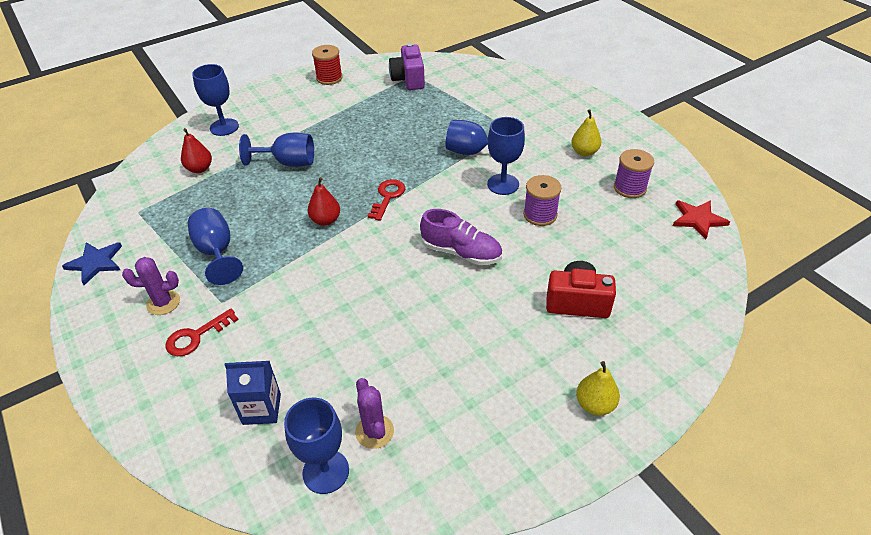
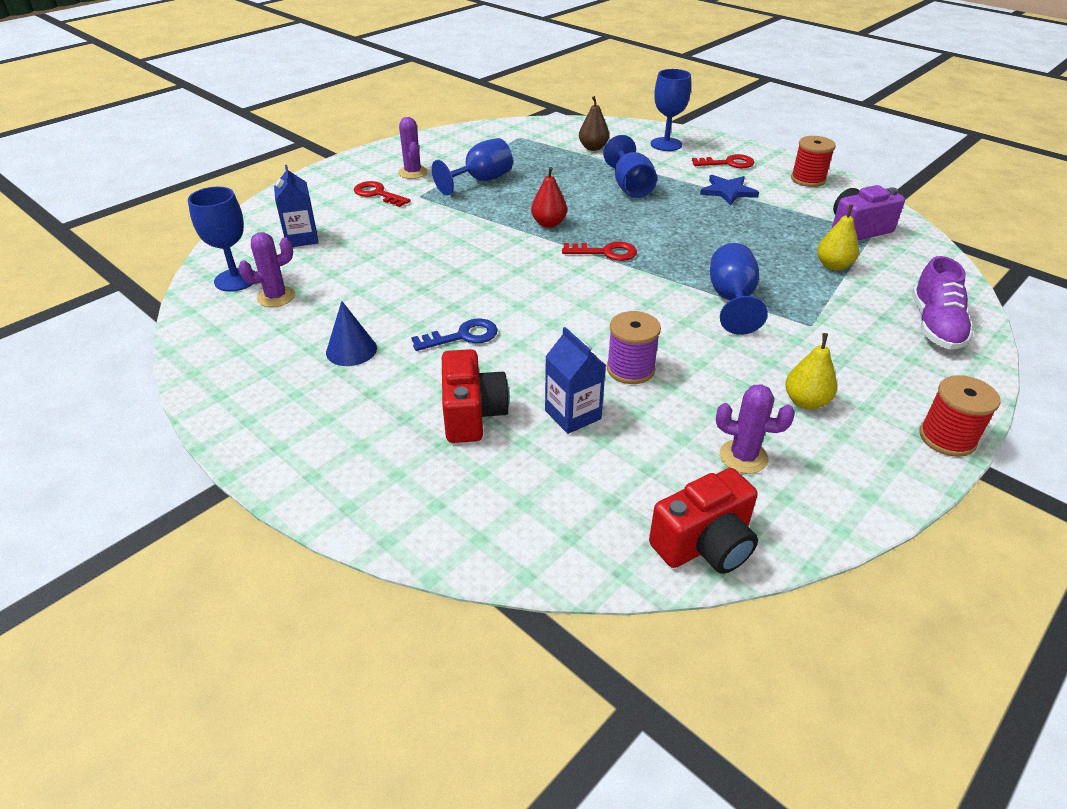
camera: 75 degrees right, 5 degrees down
blue star [62,242,122,285] -> blue star moved to [700,175,759,206]
red pear [181,128,212,173] -> brown pear [579,96,609,151]
purple shoe [420,209,502,265] -> purple shoe moved to [912,256,973,350]
blue goblet [487,117,525,195] -> none
yellow pear [576,361,620,415] -> yellow pear moved to [817,204,859,270]
purple spool [614,149,654,198] -> purple cactus [716,384,795,474]
red star [673,200,730,240] -> red camera [649,468,758,574]
none -> blue cone [326,301,377,366]
none -> blue key [411,318,498,351]
none -> blue carton [545,327,606,434]
none -> red key [692,154,755,168]
none -> red spool [919,375,1001,457]

